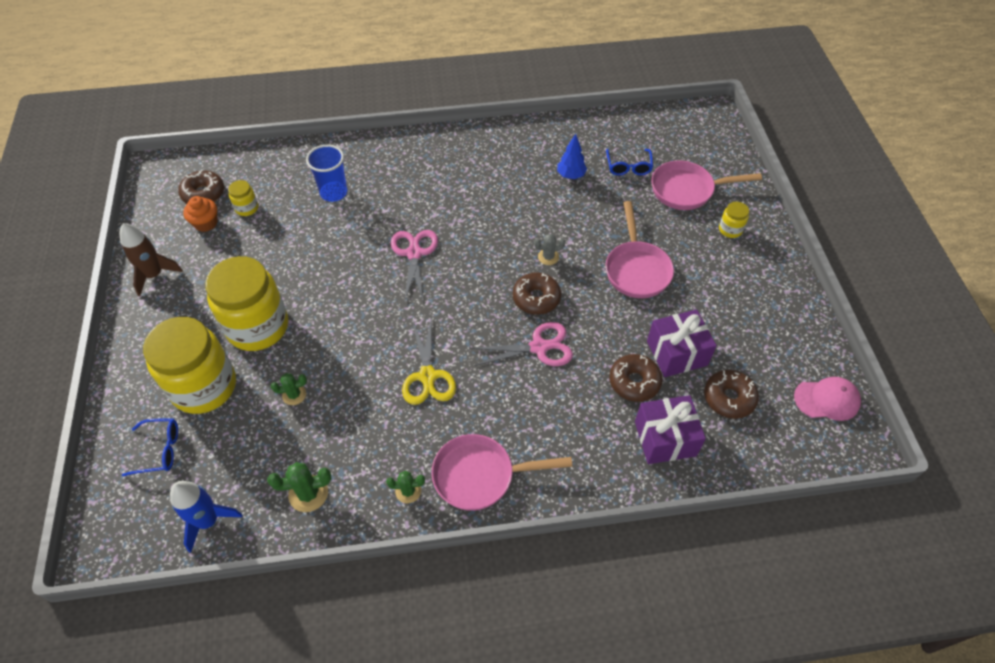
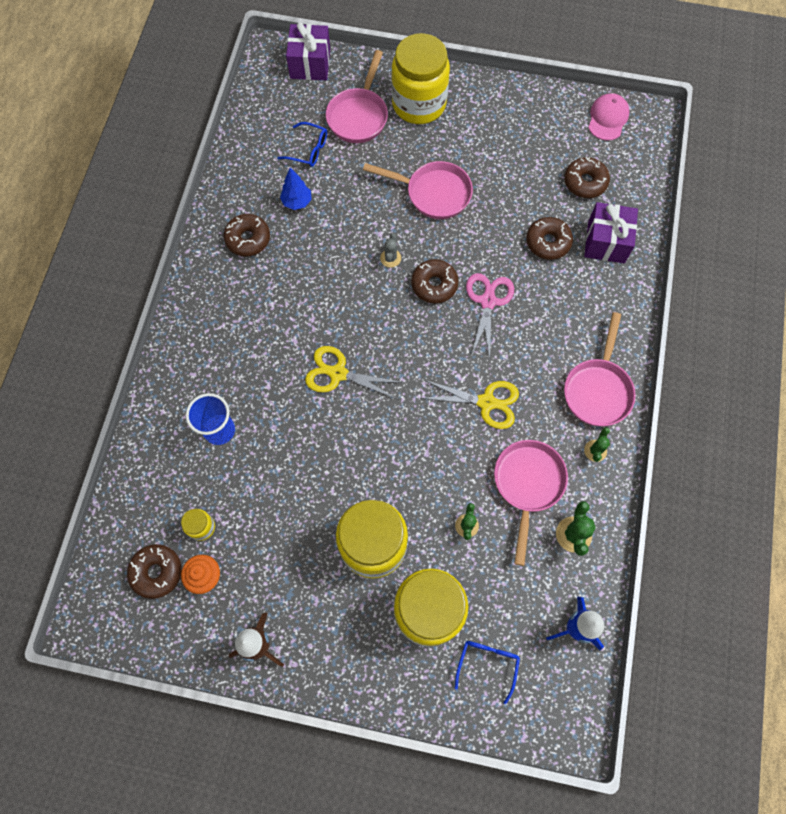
camera: 70 degrees left, 15 degrees up
pink scissors [391,230,438,303] -> yellow scissors [305,346,404,399]
purple gift [647,309,717,377] -> purple gift moved to [286,22,330,80]
yellow jar [719,202,749,238] -> yellow jar [391,33,450,124], size x2.39
none -> brown donut [224,214,270,257]
none -> pink pan [494,440,568,566]

